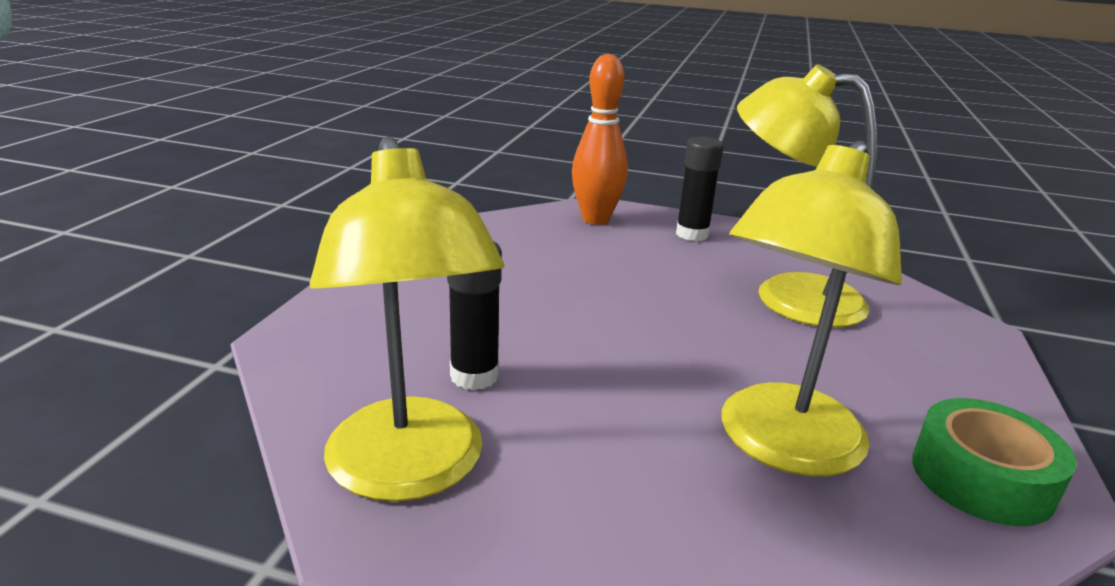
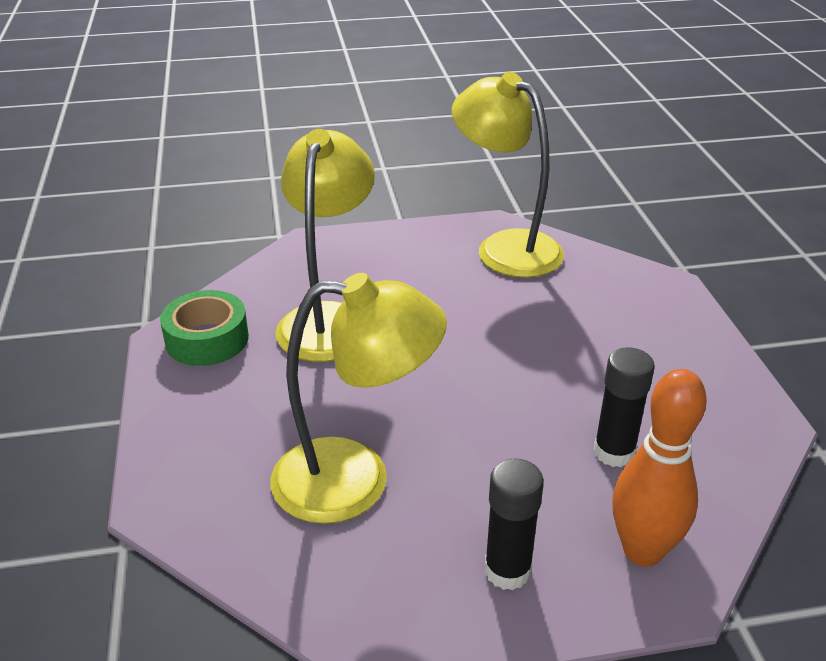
camera: 155 degrees right, 10 degrees up
black glue stick [447,241,502,390] -> black glue stick moved to [594,347,655,467]

